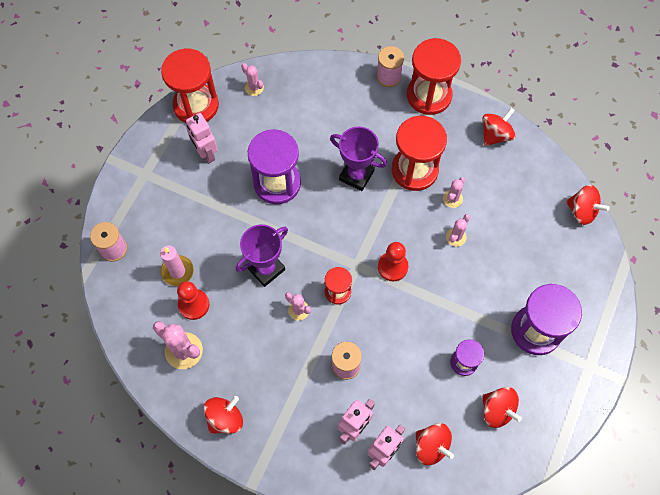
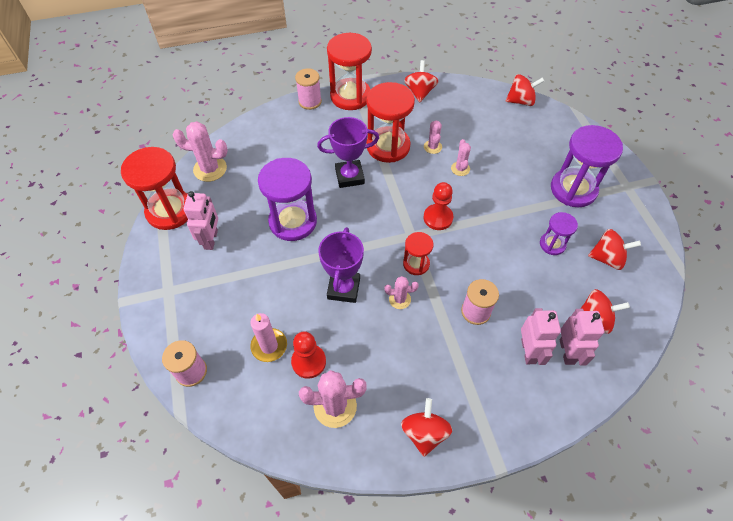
camera: 40 degrees left, 10 degrees down
pink robot [186,113,218,164] -> pink robot turned 105 degrees counterclockwise [183,191,218,250]
pink cactus [241,63,264,96] -> pink cactus [173,121,228,182], size x1.74

